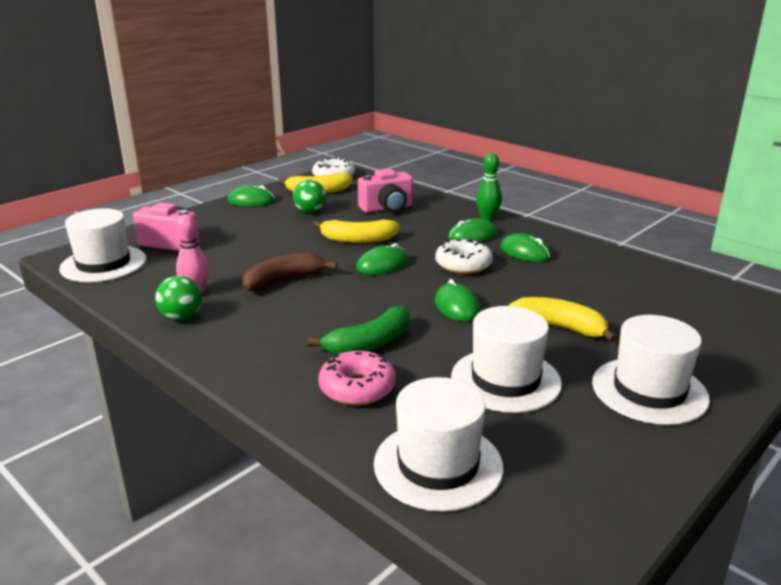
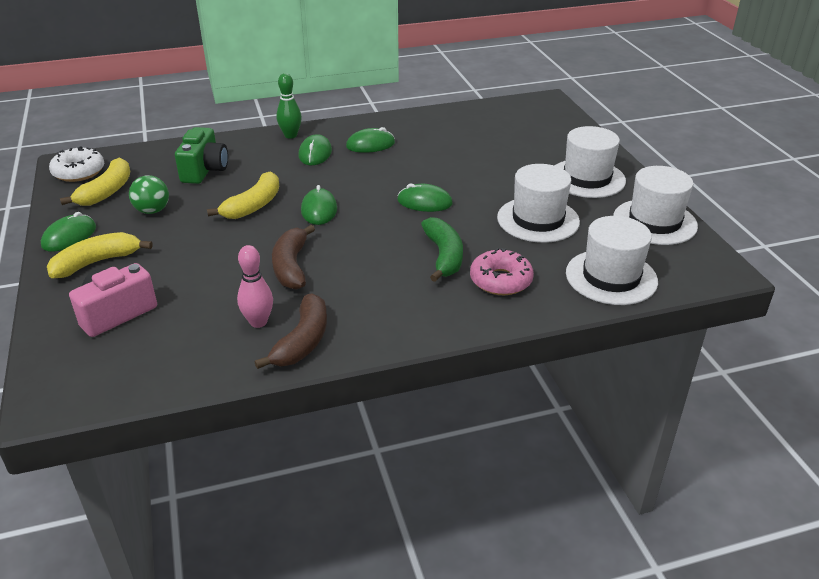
camera: 60 degrees left, 10 degrees up
white hat [59,208,146,282] -> white hat moved to [613,166,698,245]
green ball [155,276,202,321] -> brown banana [255,293,327,369]
pink camera [358,168,413,213] -> green camera [175,127,228,184]
white donut [435,239,493,274] -> none
yellow banana [508,297,617,342] -> yellow banana moved to [47,232,153,278]

